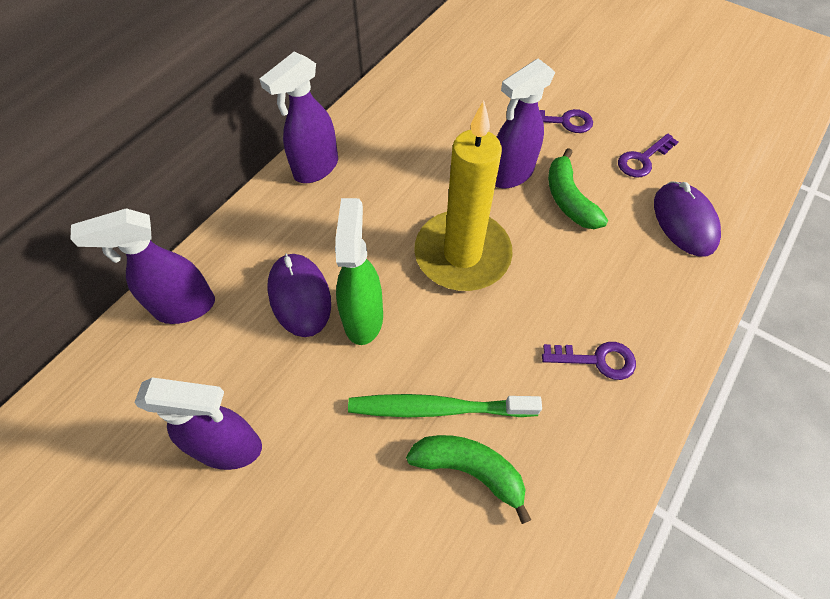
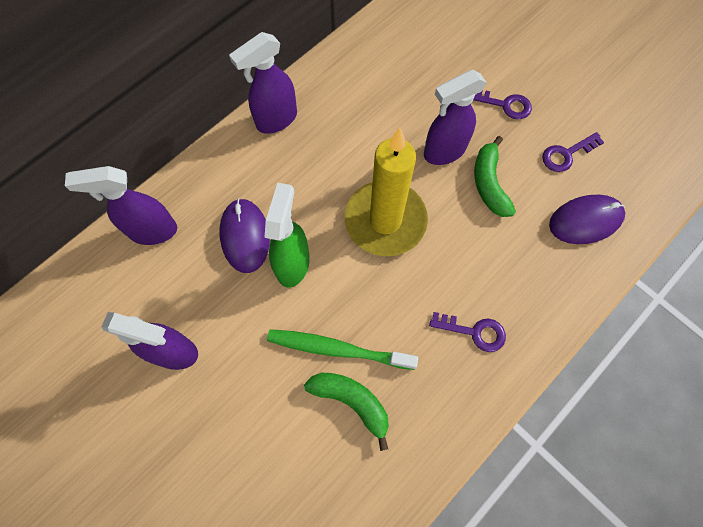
camera: 10 degrees right, 10 degrees up
purple mouse [654,181,721,256] -> purple mouse turned 75 degrees clockwise [549,195,625,244]

